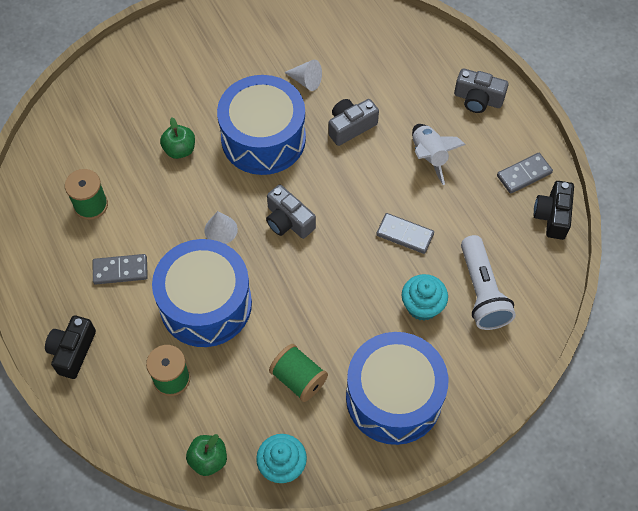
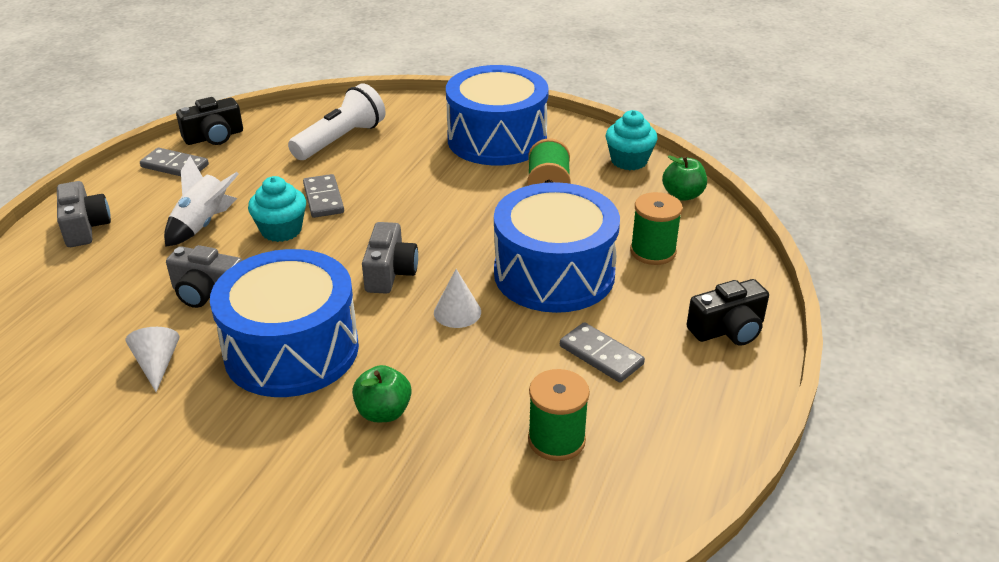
camera: 130 degrees left, 25 degrees down
turquoise cupcake [402,274,448,321] -> turquoise cupcake moved to [248,176,306,242]

